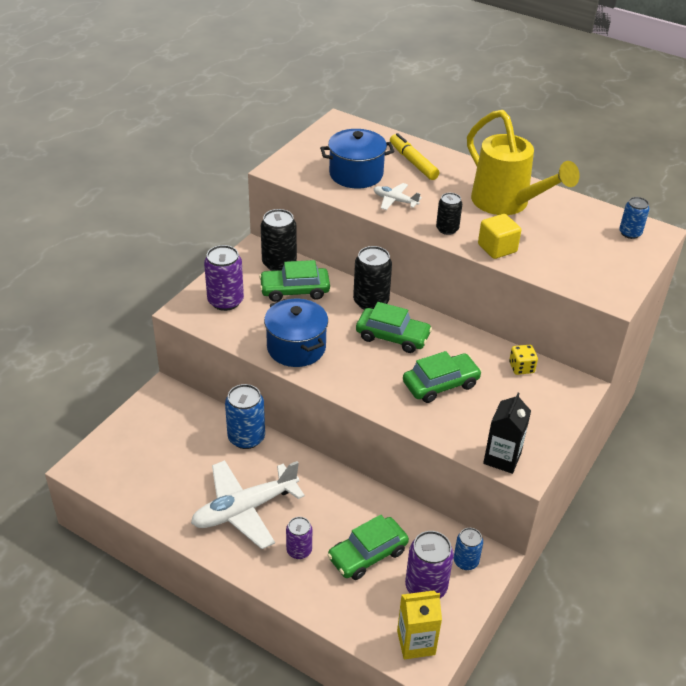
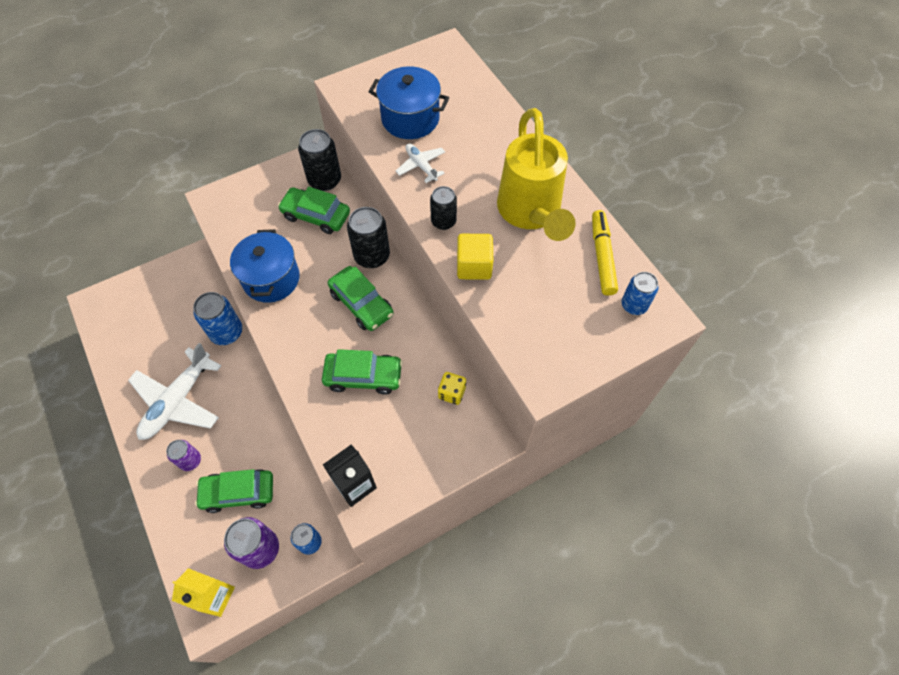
camera: 30 degrees right, 20 degrees up
white plane [191,460,305,549] -> white plane turned 60 degrees counterclockwise [128,343,221,440]
purple can [204,245,244,311] -> none
yellow marker [390,133,439,180] -> yellow marker moved to [592,210,618,296]

